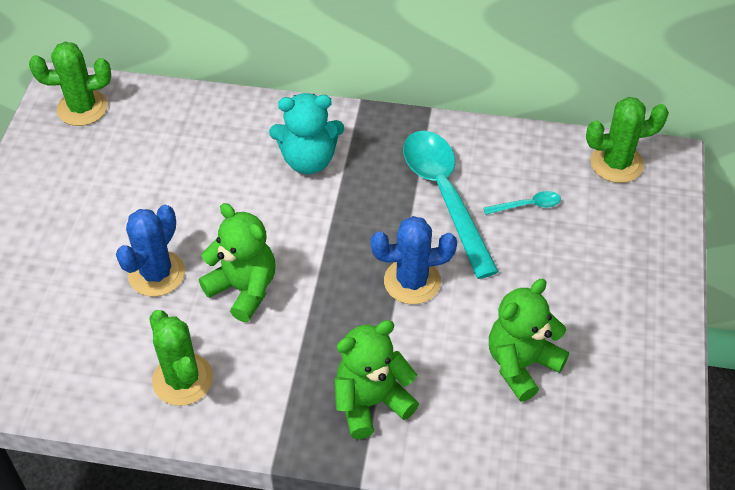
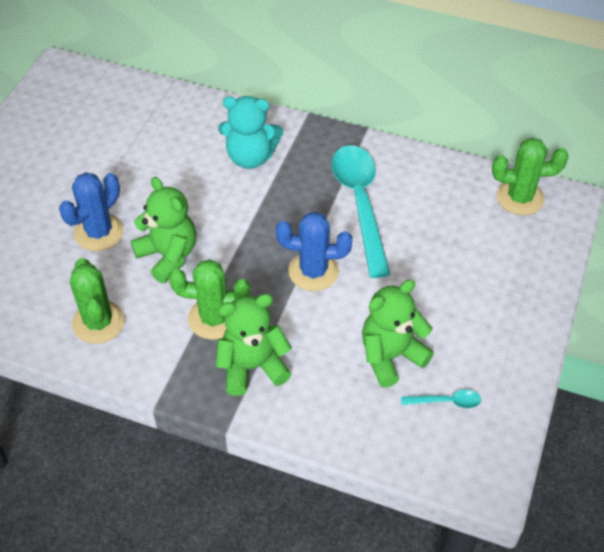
camera: 10 degrees right, 0 degrees up
green cactus [29,42,111,126] -> green cactus moved to [169,259,250,340]
turquoise spoon [483,191,561,215] -> turquoise spoon moved to [401,390,481,408]

